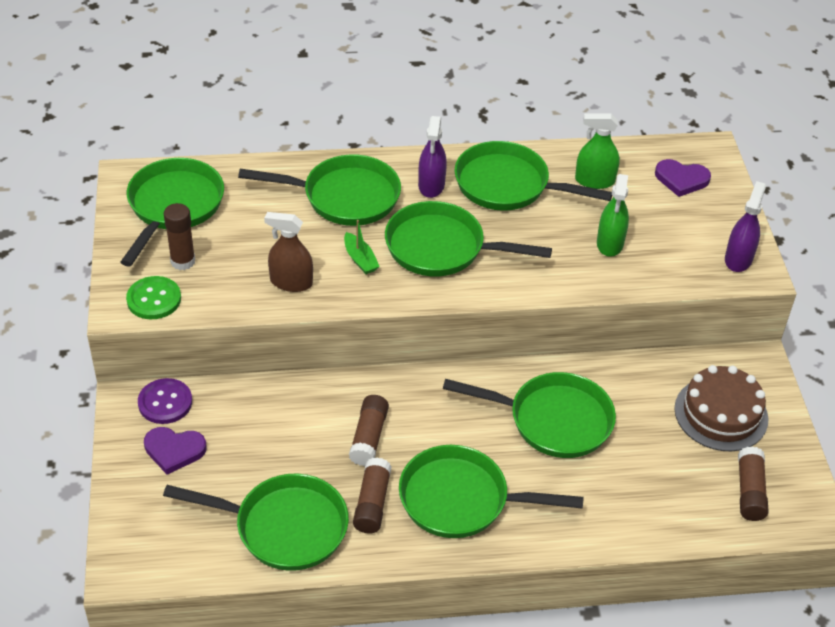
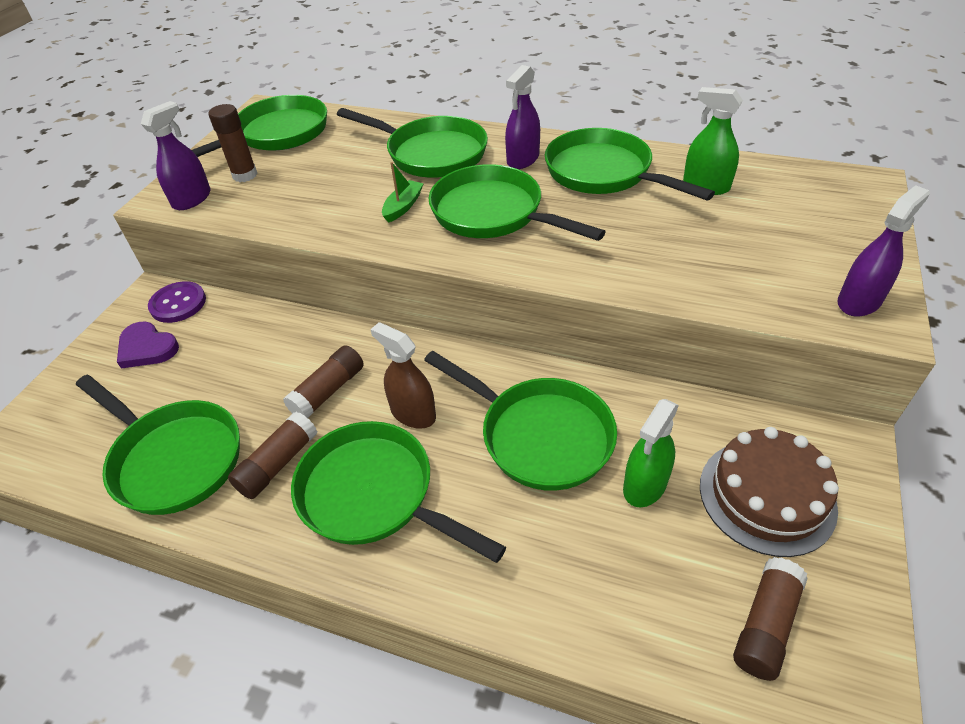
camera: 30 degrees right, 0 degrees up
green button [126,276,181,319] -> purple spray bottle [141,101,211,210]
brown spray bottle [264,212,313,292] -> brown spray bottle moved to [370,322,436,429]
green boat [344,220,380,274] -> green boat turned 150 degrees counterclockwise [382,162,424,223]
green spray bottle [597,174,629,257] -> green spray bottle moved to [623,399,679,507]
purple heart [655,159,711,197] -> none

